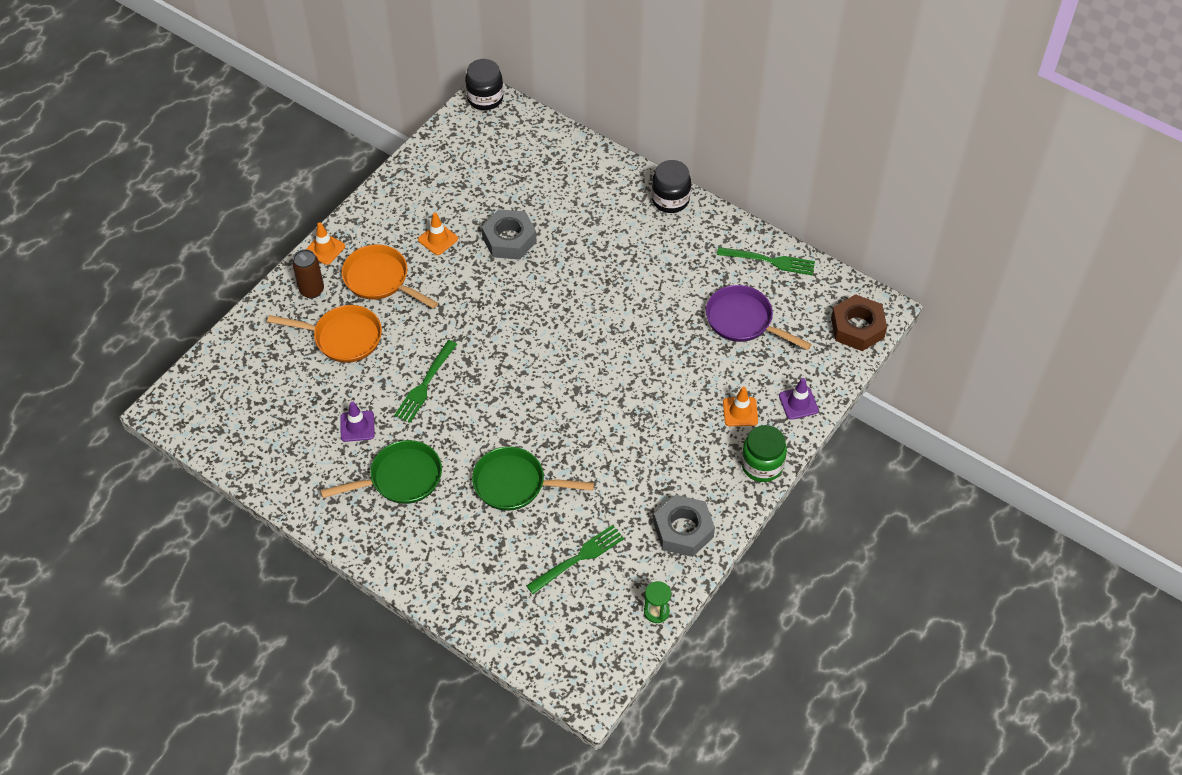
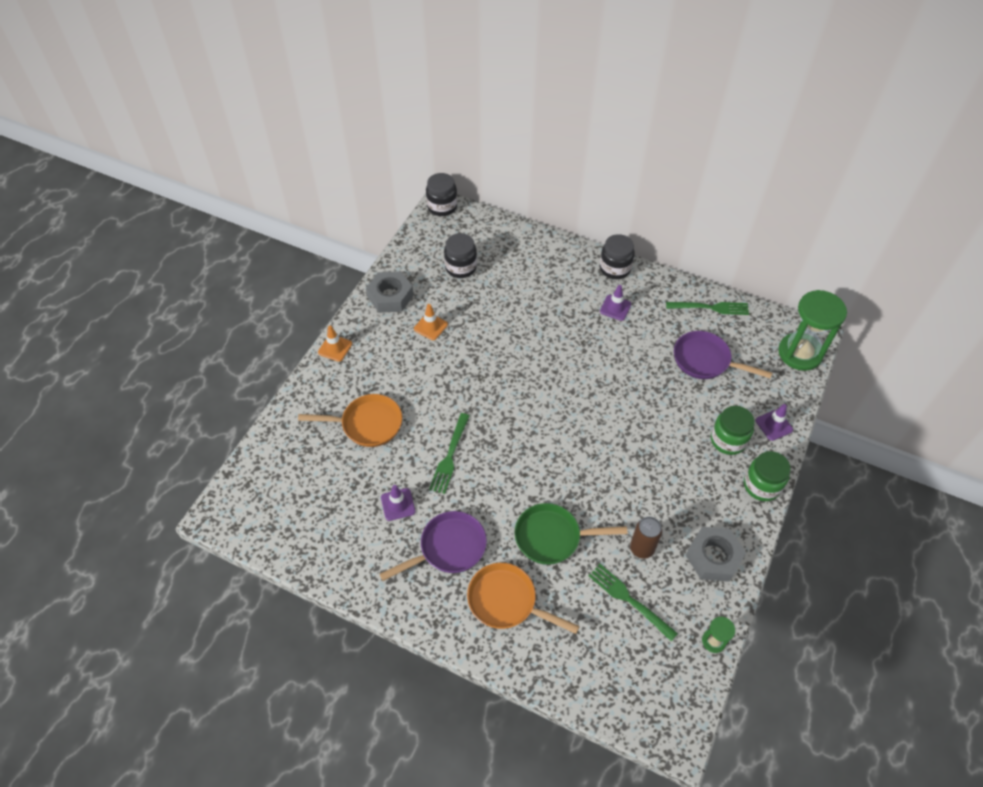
camera: 10 degrees left, 0 degrees up
brown can [292,249,324,298] -> brown can moved to [630,517,662,559]
green pan [321,440,442,504] -> purple pan [380,511,487,581]
orange pan [342,244,438,309] -> orange pan moved to [467,563,580,634]
grey nut [481,209,537,260] -> grey nut moved to [366,271,414,313]
green fork [526,525,624,594] -> green fork turned 90 degrees counterclockwise [589,564,678,641]
orange traffic cone [723,387,758,426] -> green jar [711,406,755,455]
brown nut [831,294,887,351] -> green hourglass [778,290,847,371]
none -> black jar [444,233,477,278]
none -> purple traffic cone [600,285,631,321]

